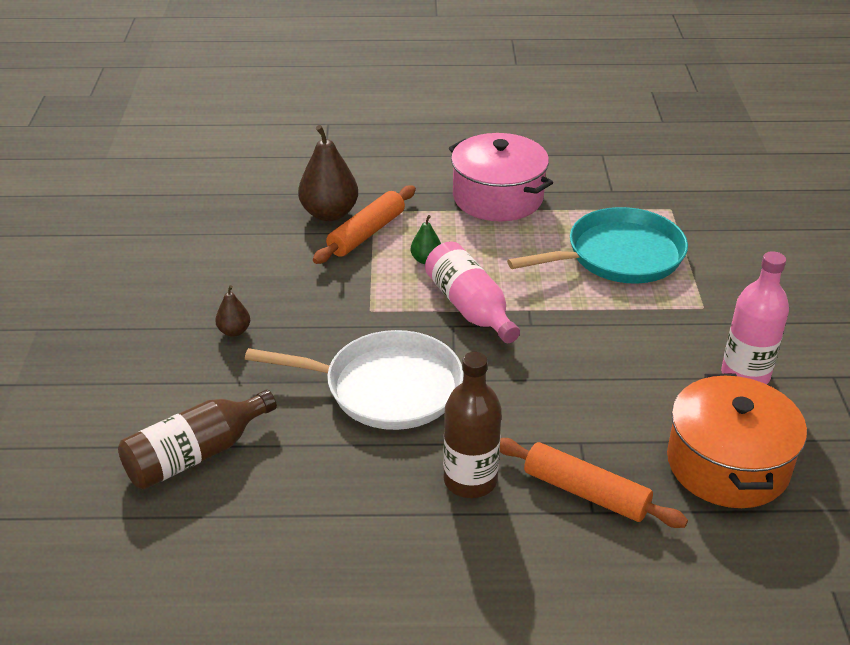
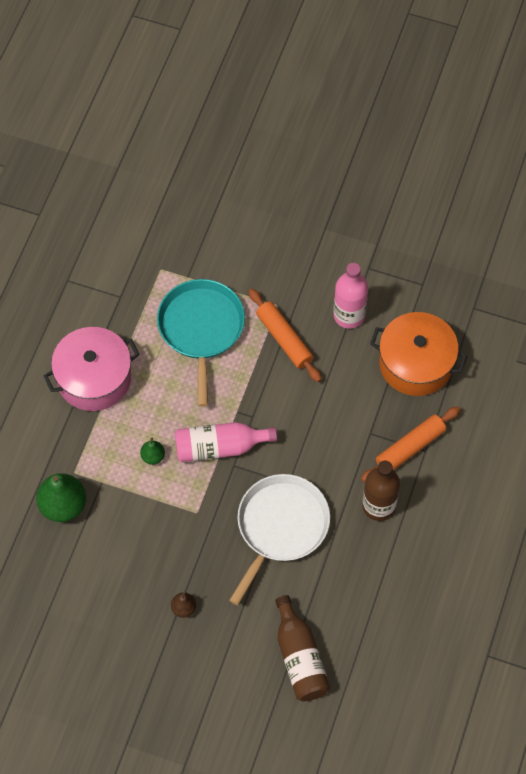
camera: 70 degrees left, 25 degrees up
brown pear [298,125,358,221] -> green pear [36,473,86,522]
orange rolling pin [313,185,416,264] -> orange rolling pin moved to [249,289,322,382]

